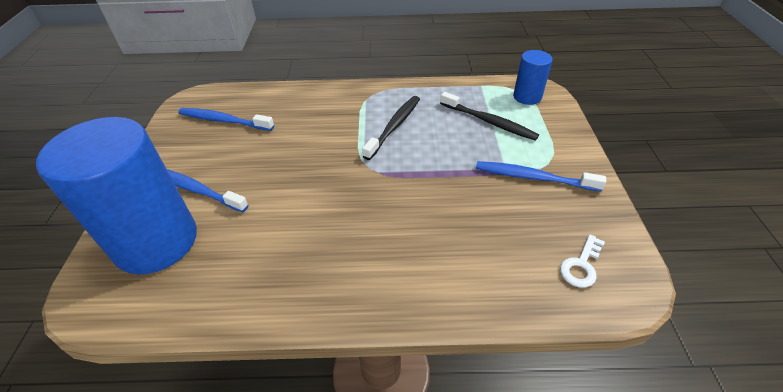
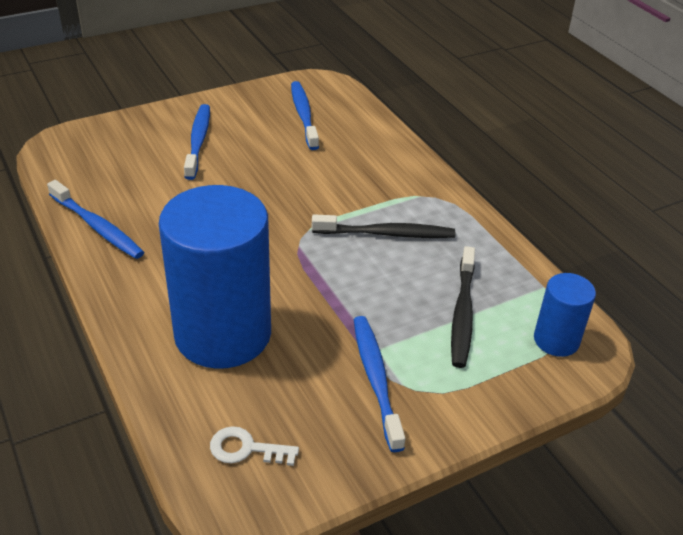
camera: 60 degrees right, 5 degrees down
blue cylinder [36,117,197,274] -> blue cylinder moved to [159,185,271,369]
none -> blue toothbrush [47,180,144,259]

